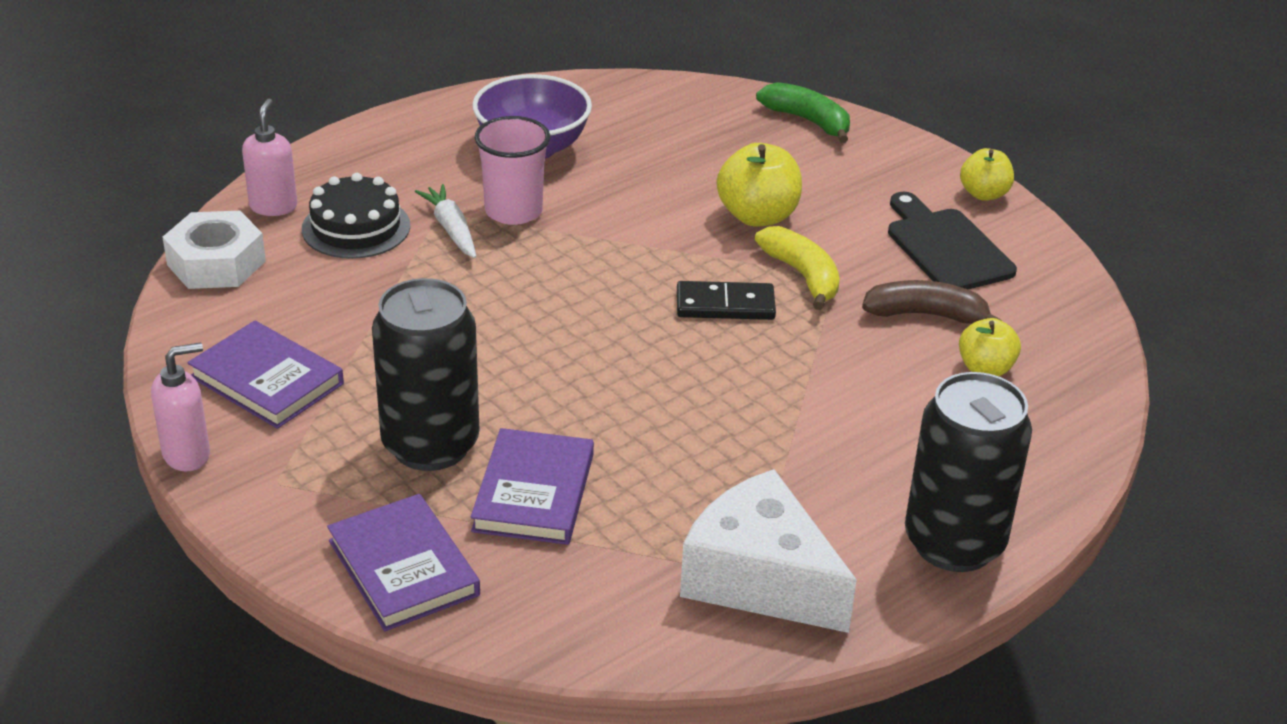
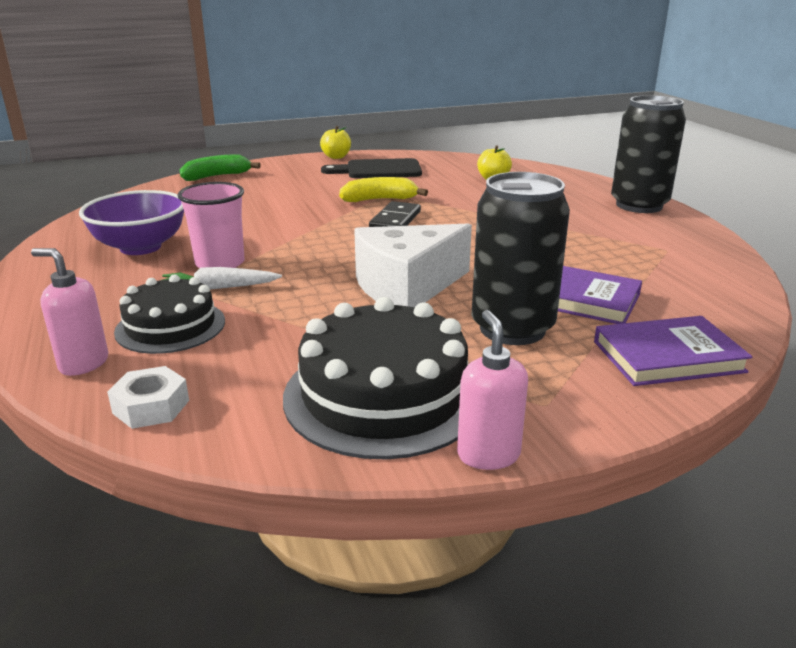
camera: 70 degrees left, 10 degrees down
white nut [162,211,266,289] -> white nut [107,366,189,429], size x0.66
purple book [187,321,344,429] -> black cake [283,297,468,460]
white cheese [680,469,857,633] -> white cheese moved to [354,223,472,308]
yellow apple [717,143,802,227] -> none
brown banana [862,280,1002,324] -> none

